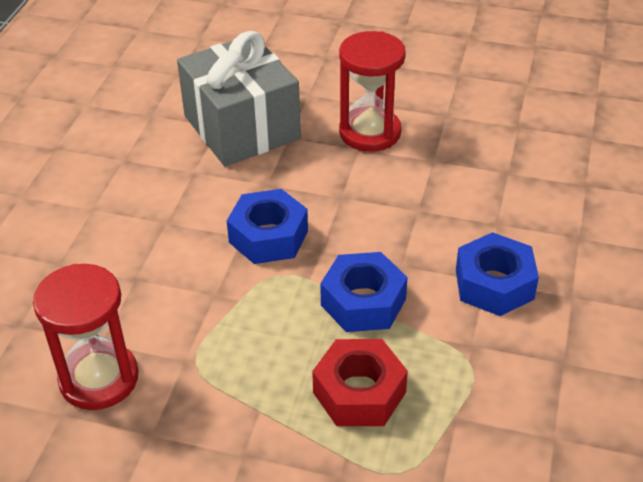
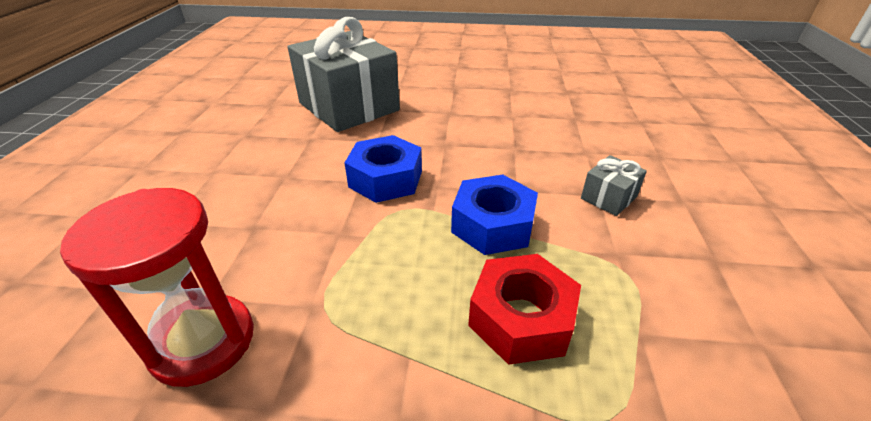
camera: 10 degrees left, 5 degrees down
red hourglass [339,31,406,152] -> none
blue nut [456,232,539,316] -> grey gift [581,155,647,216]

